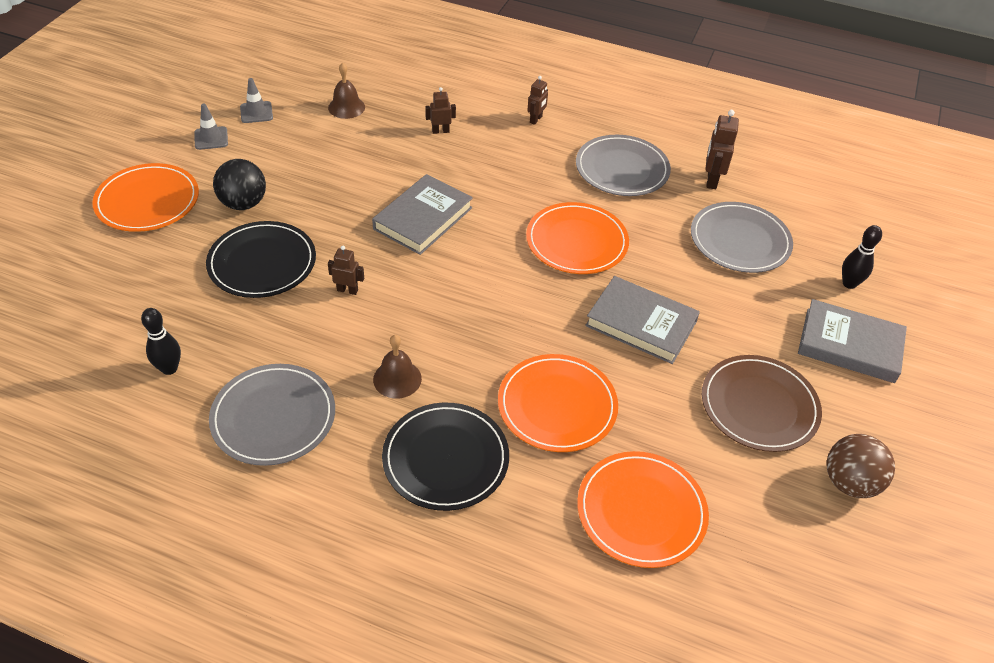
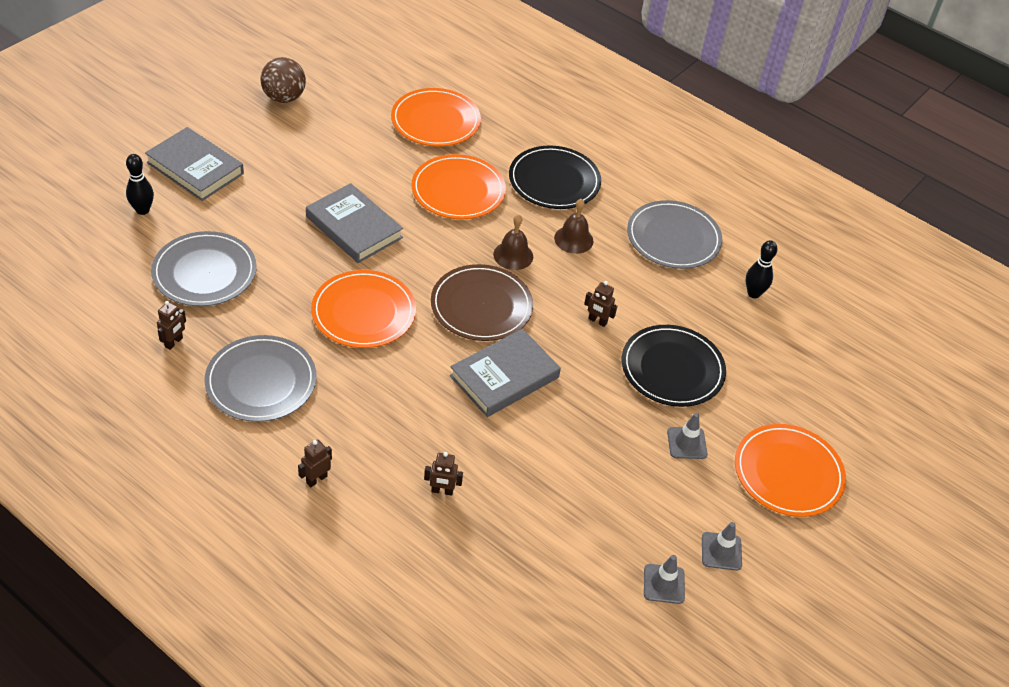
camera: 165 degrees left, 0 degrees up
black ball [213,159,266,210] -> grey traffic cone [667,413,708,459]
brown bell [328,62,365,119] -> brown bell moved to [493,214,533,270]
brown plate [702,355,822,452] -> brown plate moved to [431,264,533,341]
brown robot [705,110,739,189] -> brown robot [157,301,186,350], size x0.64

